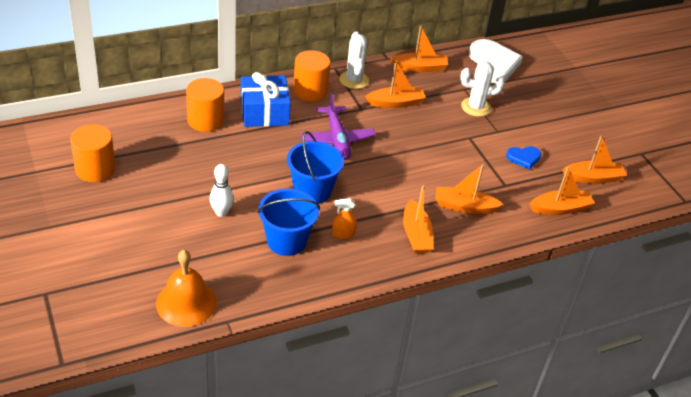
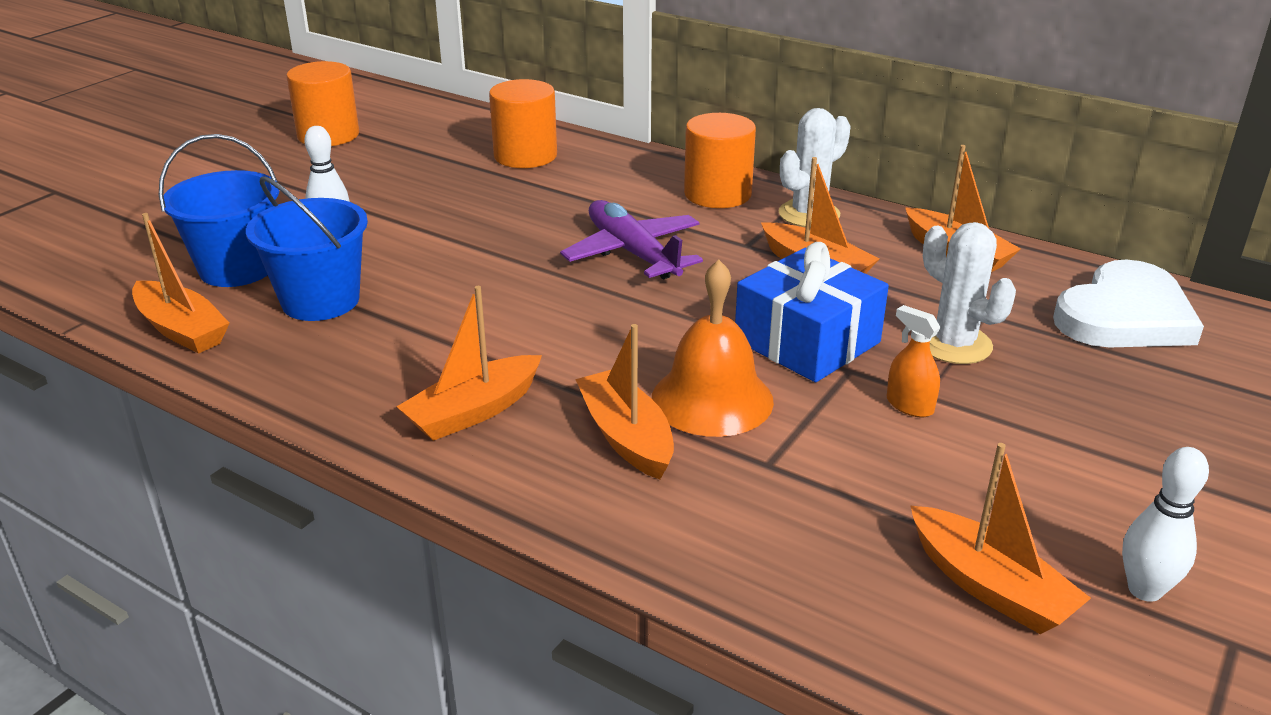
camera: 60 degrees right, 10 degrees down
orange bell [156,250,217,327] -> orange bell moved to [652,260,774,437]
blue gift [241,72,291,127] -> blue gift moved to [735,242,889,382]
blue bucket [287,131,344,204] -> blue bucket moved to [159,134,279,287]
purple plane [301,93,376,160] -> purple plane turned 105 degrees clockwise [560,200,703,279]
orange spray bottle [332,198,357,239] -> orange spray bottle moved to [887,305,941,417]
blue heart [506,146,541,169] -> none
orange boat [530,166,595,215] -> orange boat moved to [132,213,230,354]
none -> white bowling pin [1122,447,1209,602]

